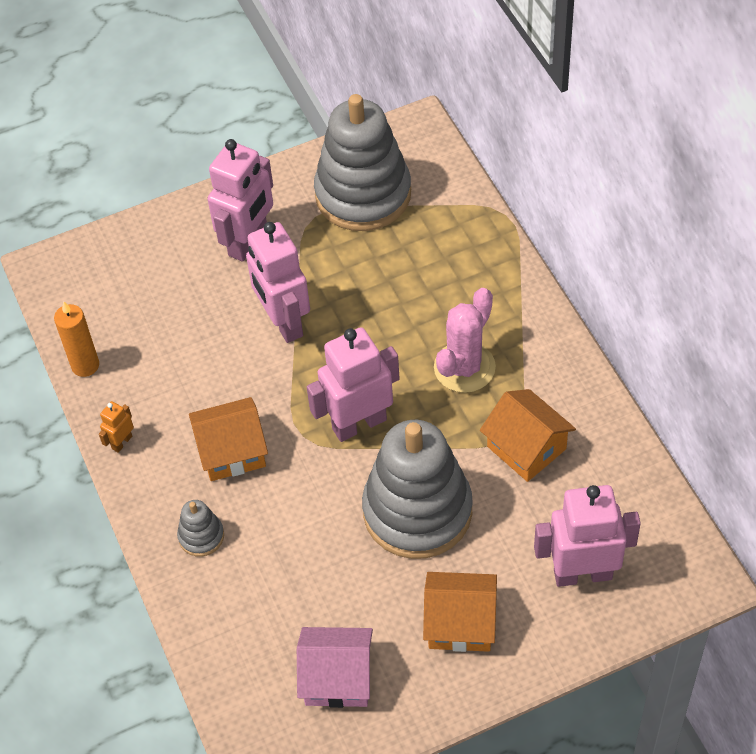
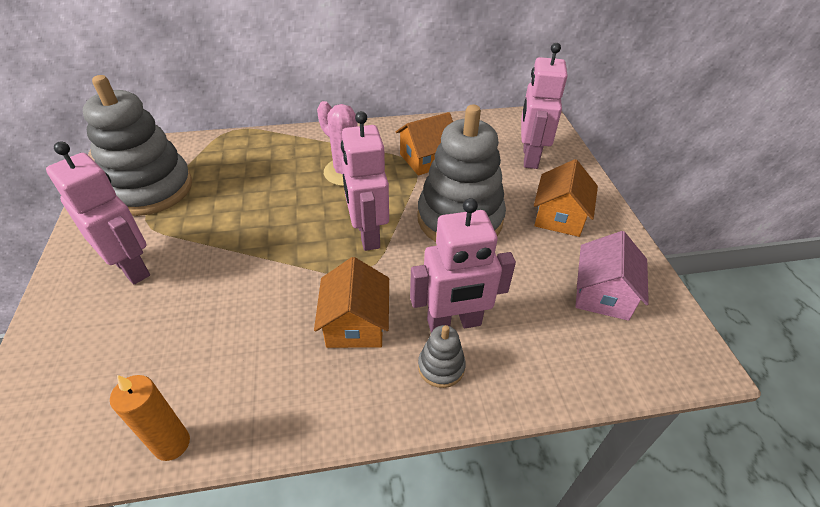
camera: 80 degrees left, 10 degrees down
orange robot [99,401,134,453] -> none
pink robot [246,222,310,343] -> pink robot moved to [410,198,516,333]

